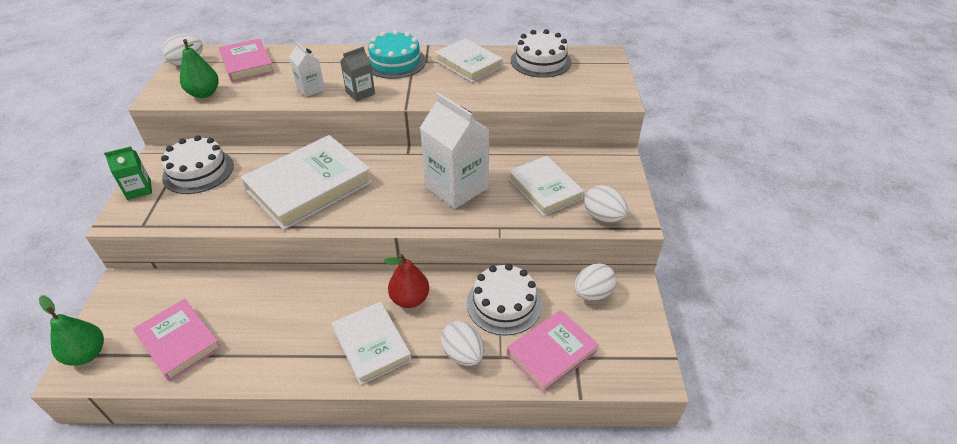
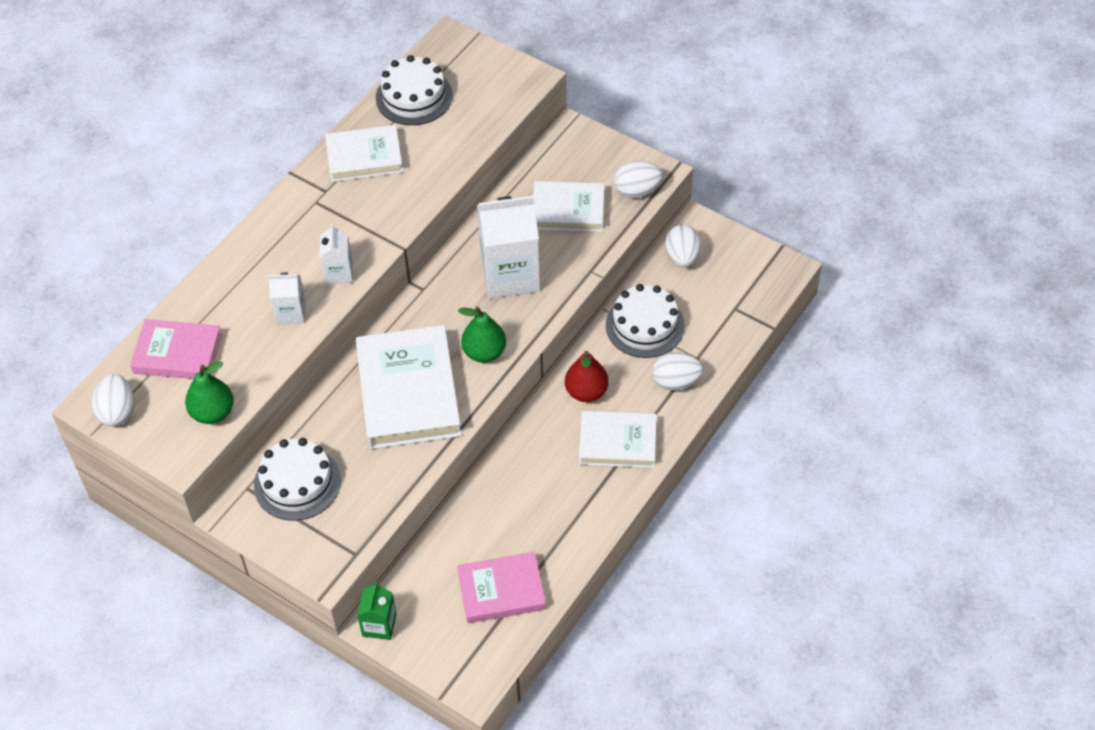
camera: 55 degrees left, 10 degrees up
green pear [39,295,104,365] -> green pear moved to [458,307,506,363]
green carton [104,146,152,200] -> green carton moved to [357,582,397,640]
grey carton [340,47,375,101] -> white carton [320,224,353,285]
turquoise cake [368,30,426,79] -> none
pink book [507,310,599,393] -> none

